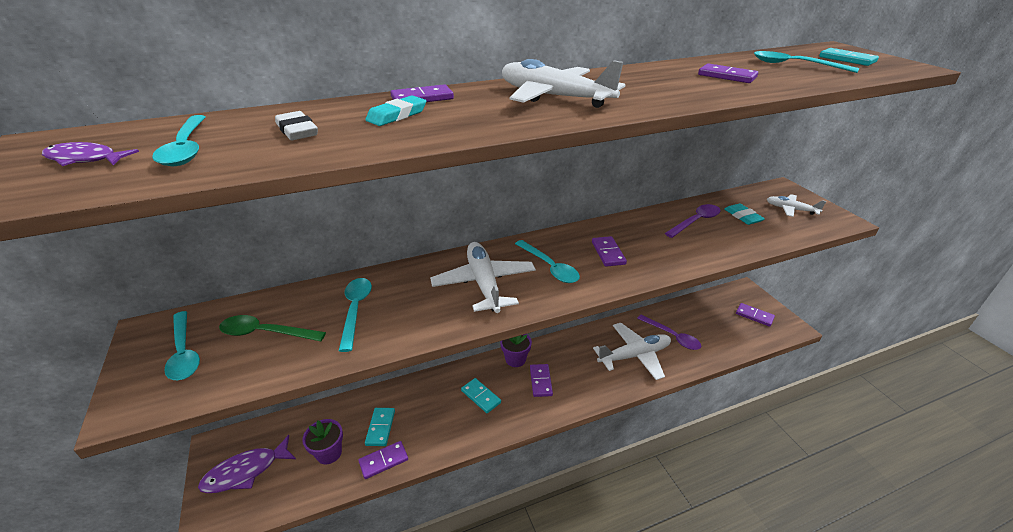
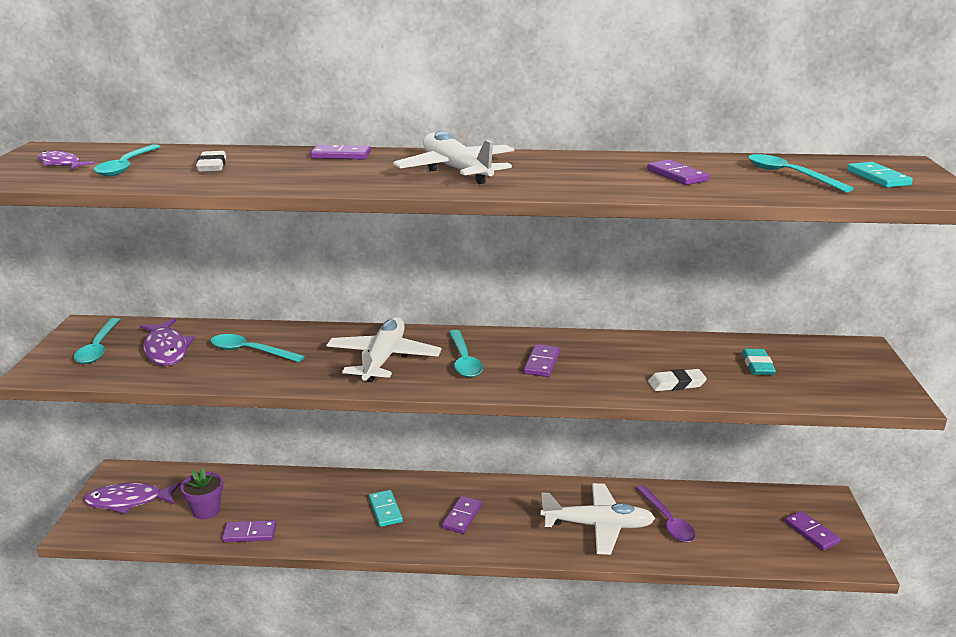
camera: 25 degrees right, 10 degrees down
green spoon [219,315,326,341] -> purple fish [140,319,195,366]
turquoise spoon [339,278,372,352] -> turquoise spoon turned 90 degrees counterclockwise [211,334,305,362]
turquoise eraser [365,96,426,126] -> none
turquoise domino [365,408,395,446] -> none
purple flower pot [500,334,532,367] -> none
purple spoon [665,204,721,238] -> none
white plane [767,194,826,217] -> none
none -> white eraser [648,369,707,391]

